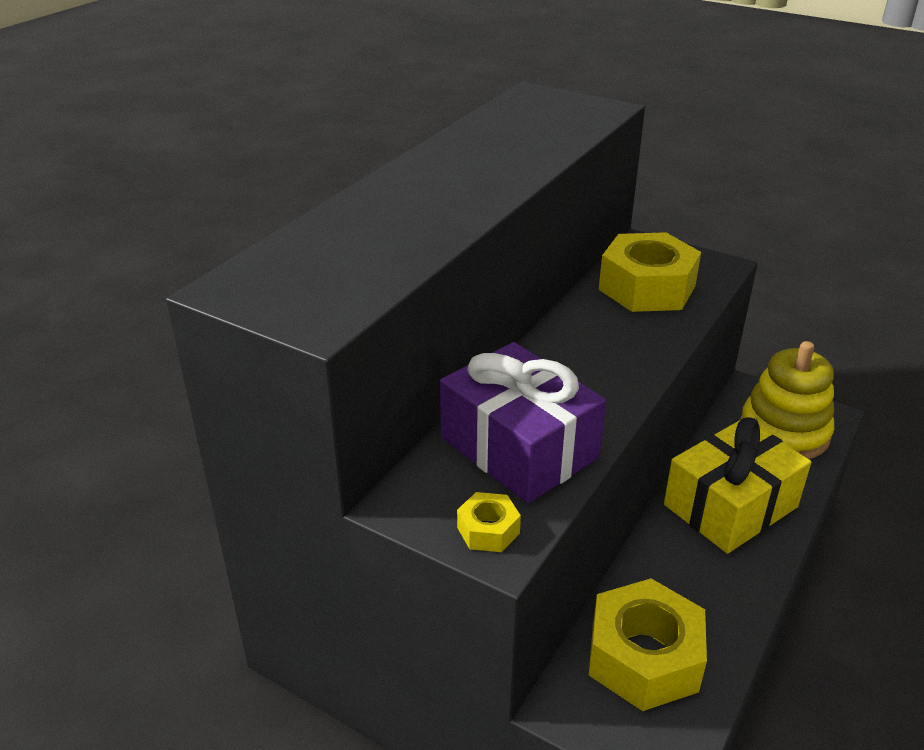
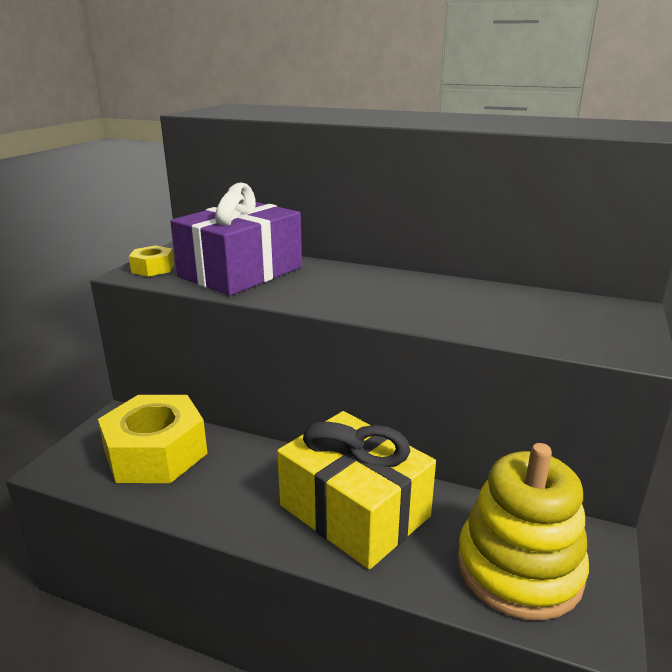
camera: 80 degrees right, 10 degrees down
yellow nut [599,232,701,312] -> none

